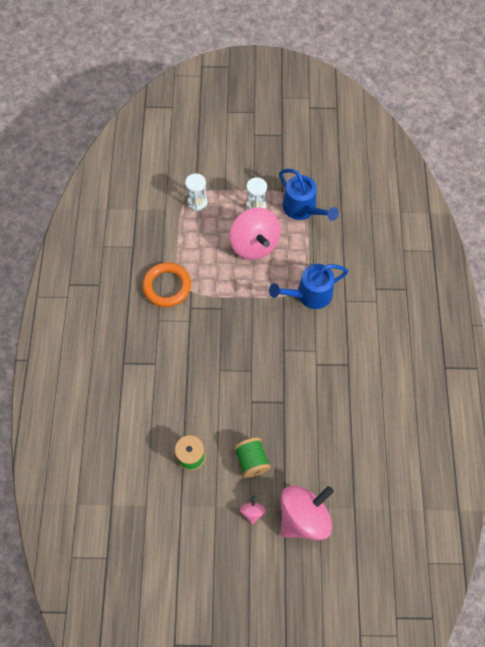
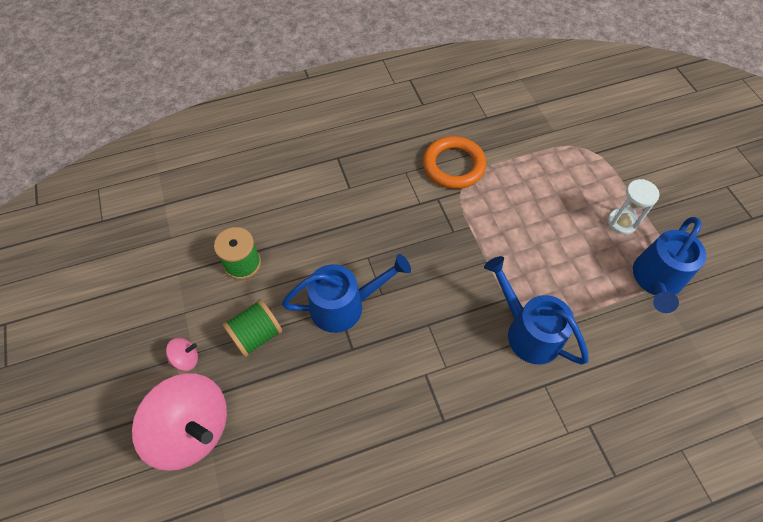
camera: 70 degrees right, 5 degrees down
white hourglass [185,173,207,211] -> none
pink spinning top [230,208,281,260] -> none
none -> blue watering can [282,254,411,333]

